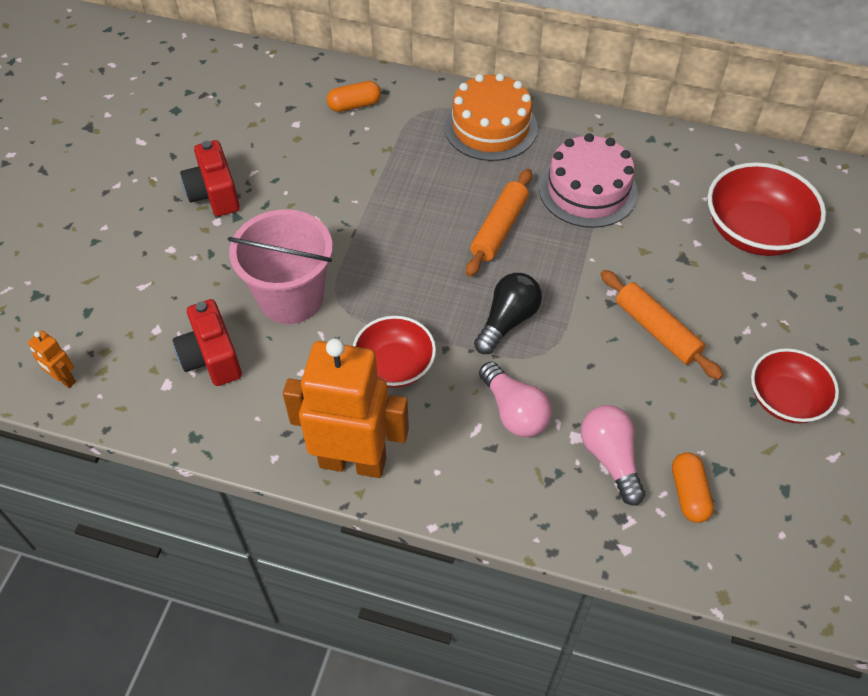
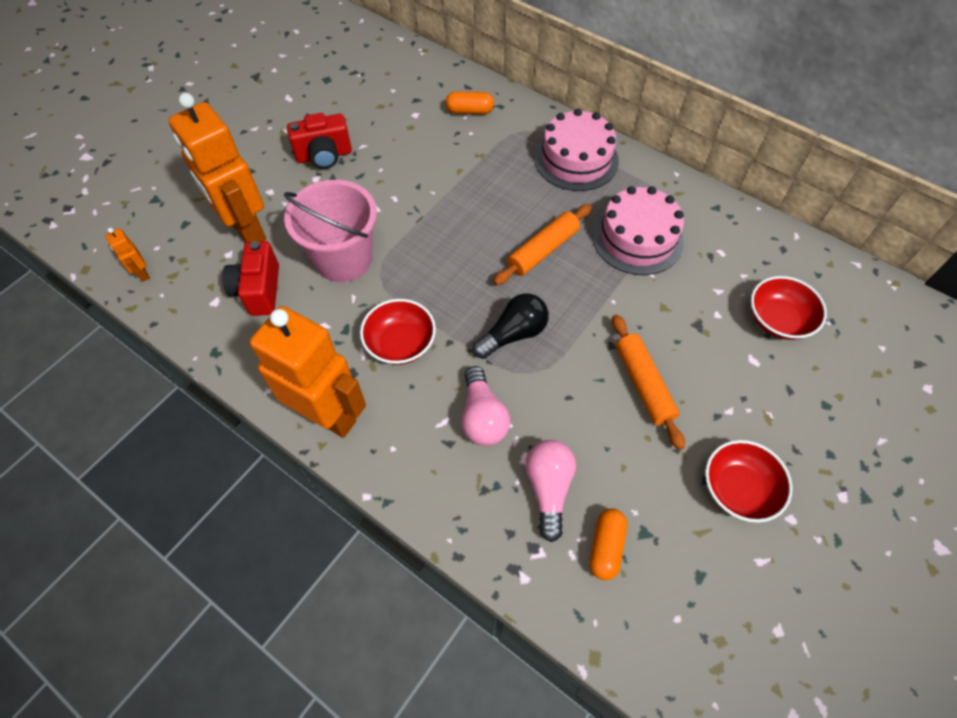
camera: 20 degrees right, 5 degrees up
red camera [180,140,240,216] -> red camera turned 105 degrees counterclockwise [287,113,352,169]
orange cake [444,73,538,161] -> pink cake [534,109,619,191]
red bowl [707,162,826,256] -> red bowl [751,276,827,340], size x0.66
none -> orange robot [168,93,266,243]

